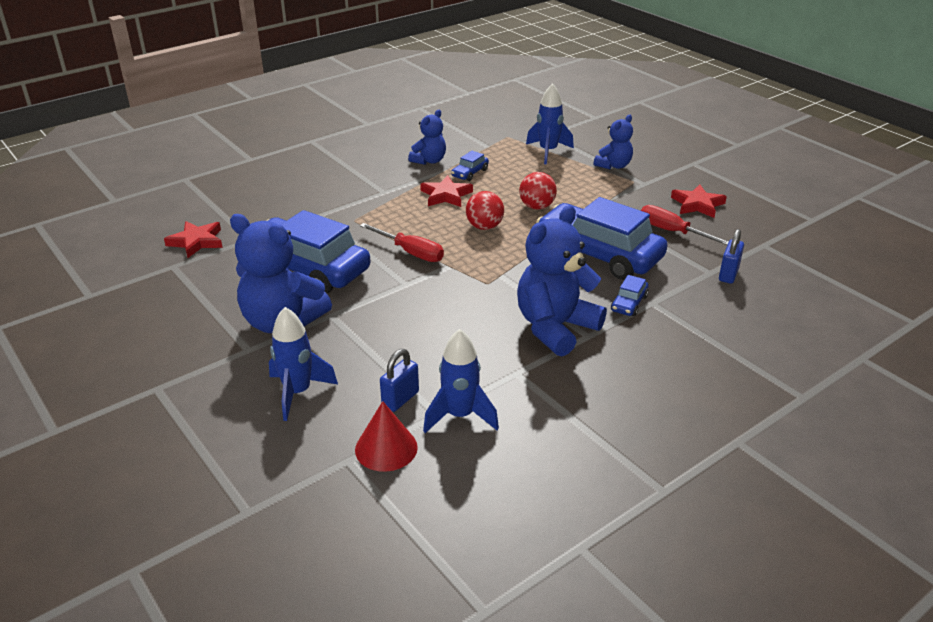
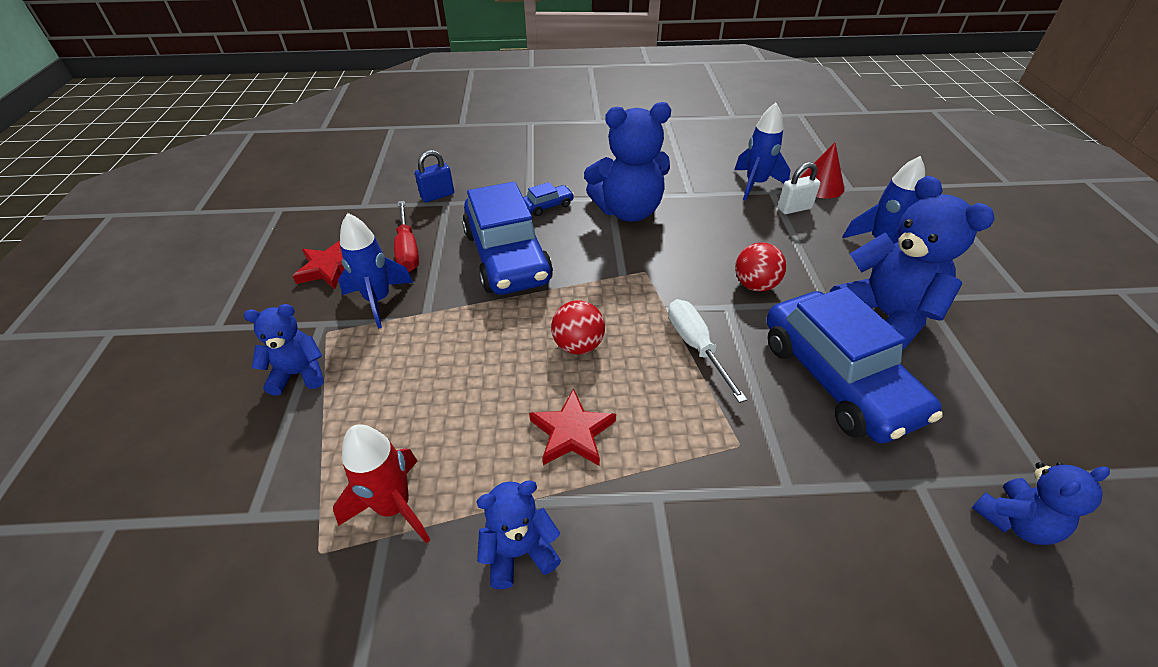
camera: 145 degrees left, 10 degrees up
red star [164,221,223,258] -> blue teddy bear [972,462,1110,545]
red screwdriver [360,223,444,262] -> white screwdriver [668,299,747,403]
blue padlock [380,349,419,412] -> white padlock [778,162,821,214]
blue car [451,151,489,181] -> none
red ball [519,172,557,210] -> red ball moved to [735,242,786,292]
blue rocket [526,83,574,164] -> blue rocket moved to [338,213,413,329]
none -> red rocket [333,424,430,544]

